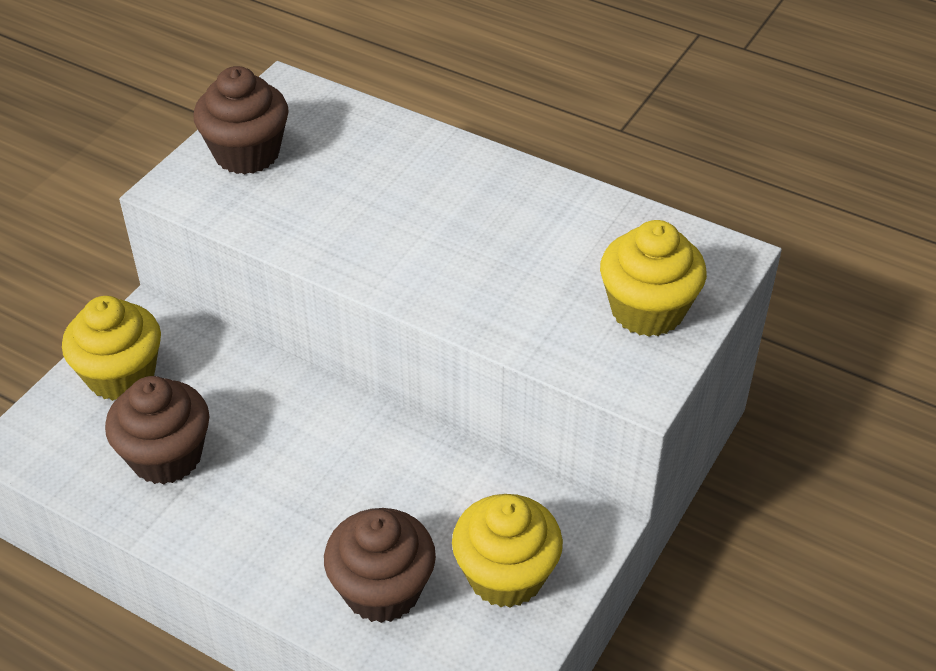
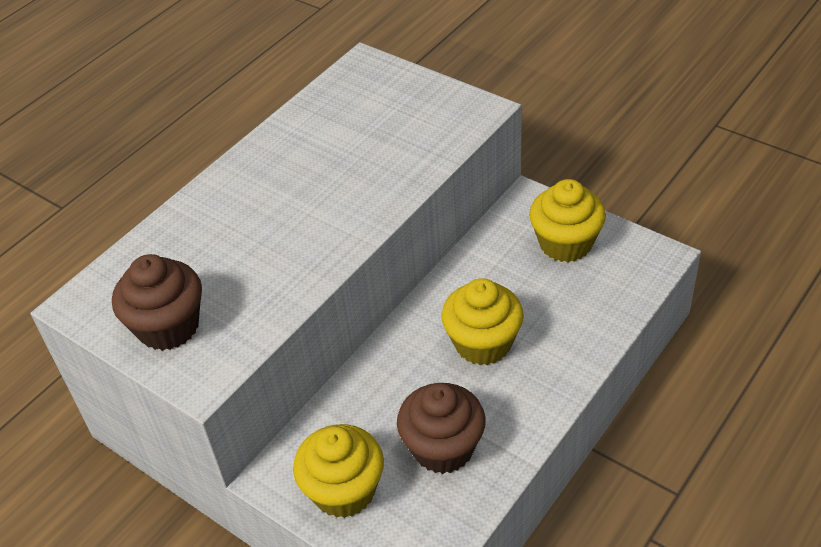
camera: 80 degrees left, 0 degrees up
brown cupcake [324,508,436,623] -> none
yellow cupcake [600,220,707,336] -> yellow cupcake moved to [441,278,524,365]

